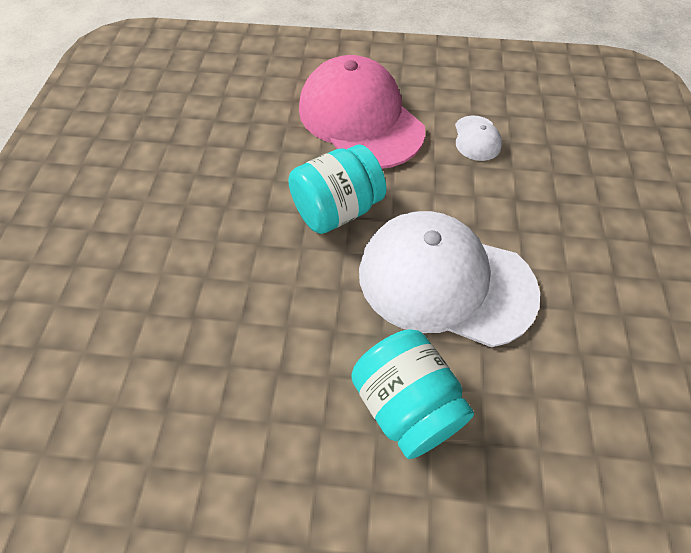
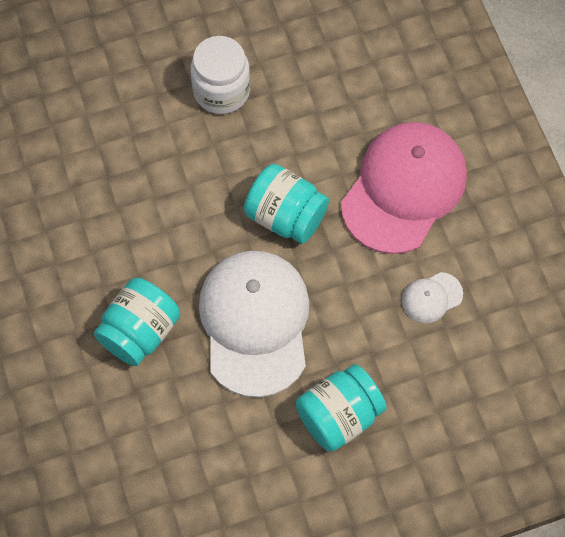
camera: 65 degrees right, 10 degrees up
none -> white jar [190,36,250,114]
none -> turquoise jar [296,364,387,452]

